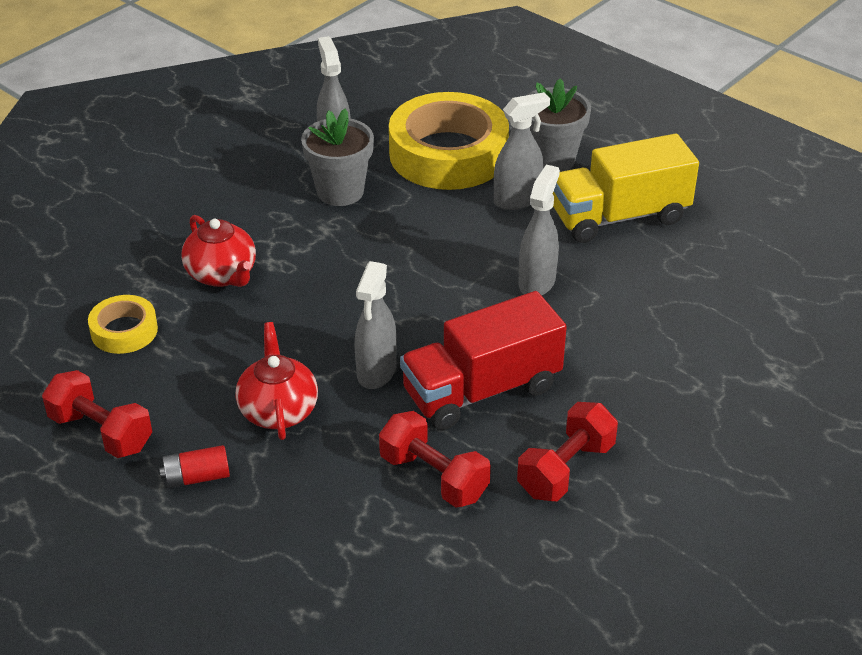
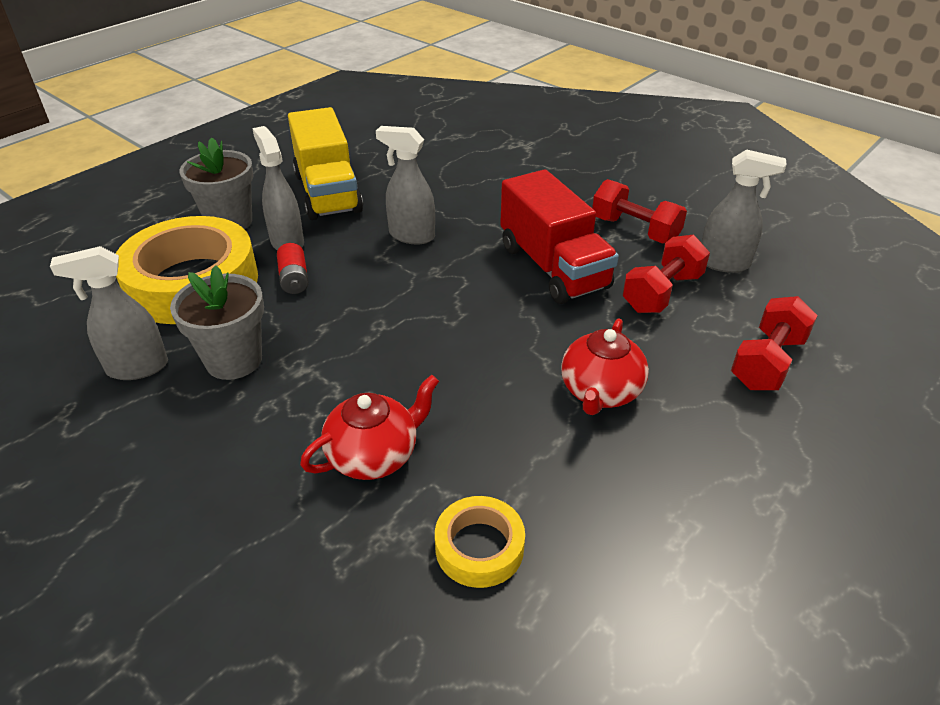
camera: 90 degrees left, 0 degrees up
red dumbbell [42,370,152,458] -> red dumbbell moved to [731,296,818,390]
red battery [159,445,230,488] -> red battery moved to [277,243,309,294]
red teapot [236,322,318,440] -> red teapot turned 60 degrees counterclockwise [561,318,649,415]
grey spray bottle [354,261,397,389] -> grey spray bottle moved to [701,149,787,273]

